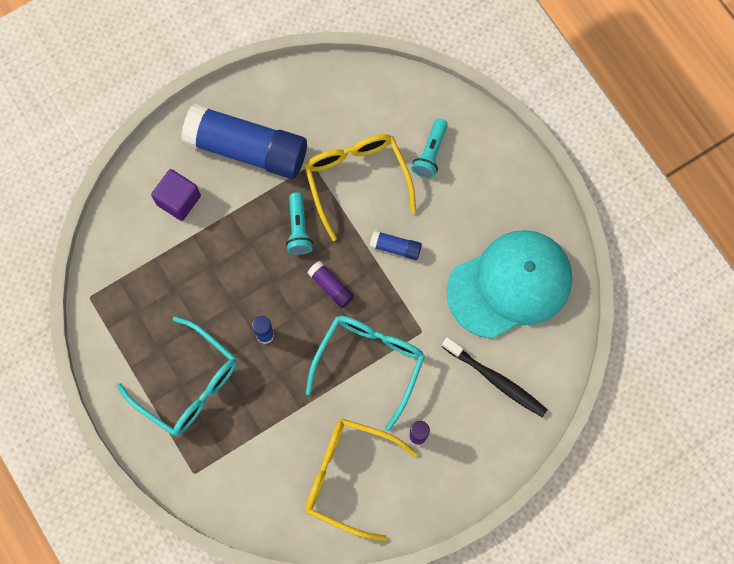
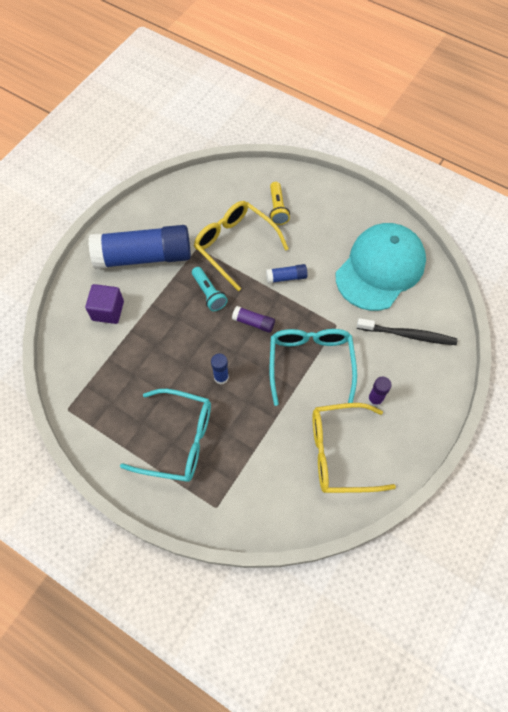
camera: 25 degrees left, 10 degrees down
turquoise flashlight [412,119,448,178] -> yellow flashlight [270,182,290,225]

